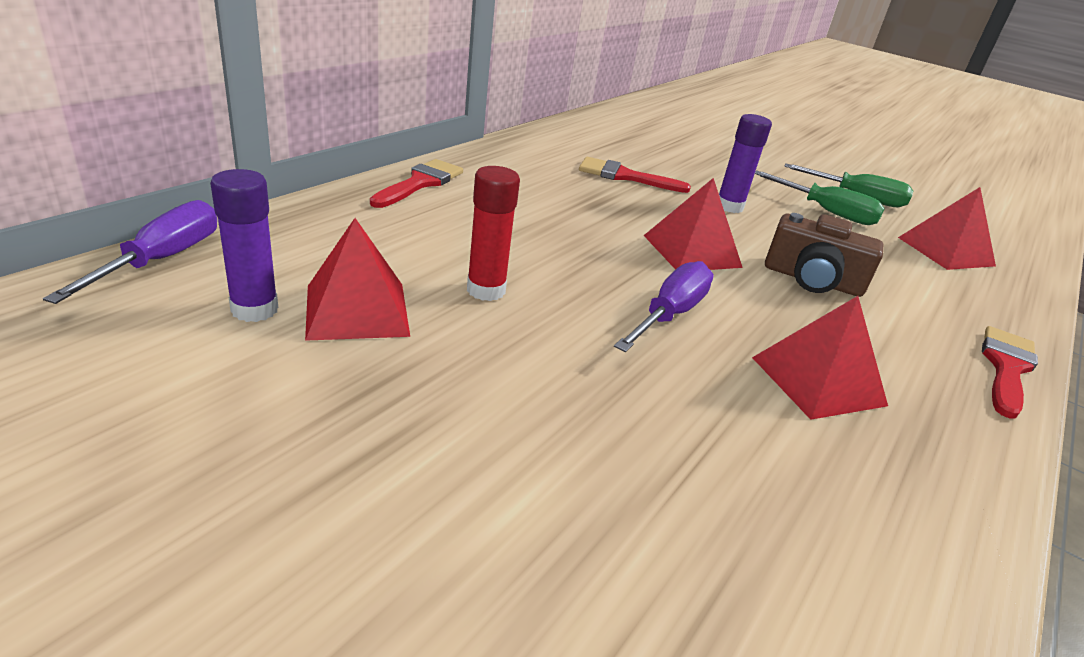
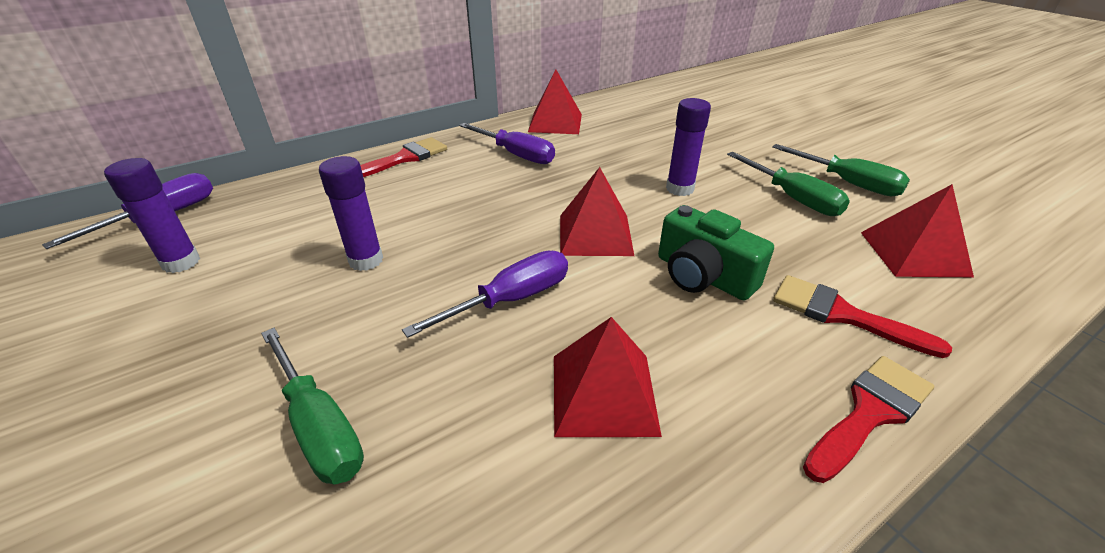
camera: 25 degrees right, 5 degrees up
red pyramid [305,218,410,341] -> red pyramid moved to [528,69,582,134]
red glue stick [467,166,520,301] -> purple glue stick [319,156,383,271]
red brush [579,157,691,193] -> red brush moved to [773,275,952,358]
brown camera [765,213,883,297] -> green camera [658,205,774,300]
none -> green screwdriver [261,328,364,484]
none -> purple screwdriver [459,123,555,164]

